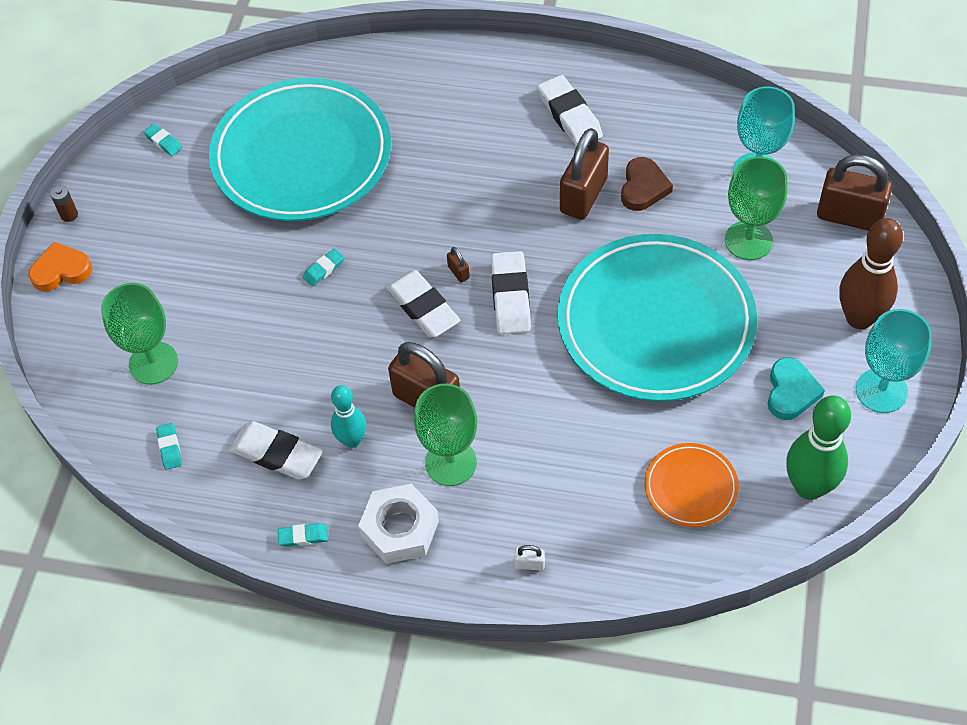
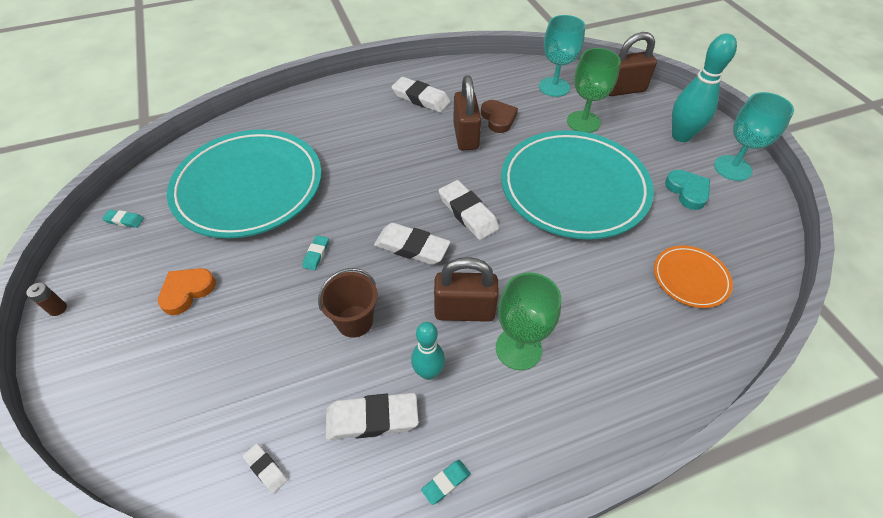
camera: 35 degrees left, 5 degrees down
orange heart [28,242,92,292] -> orange heart moved to [158,268,216,315]
green goblet [101,283,178,385] -> none
turquoise eraser [156,423,182,470] -> white eraser [243,443,288,493]
white nut [358,484,439,564] -> none
brown padlock [447,247,470,282] -> none
white padlock [514,545,545,570] -> none
green bowling pin [786,395,851,500] -> none
brown bowling pin [839,218,903,329] -> turquoise bowling pin [672,33,737,142]
none -> brown bucket [318,268,378,338]

